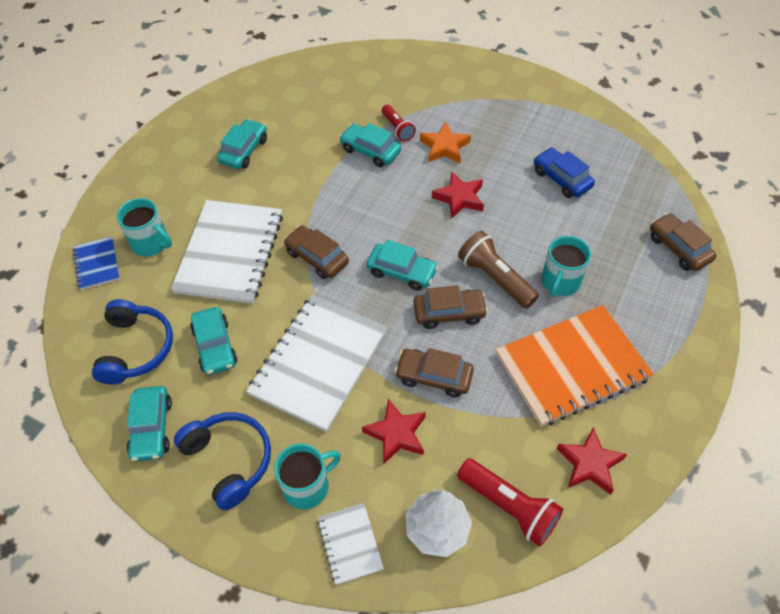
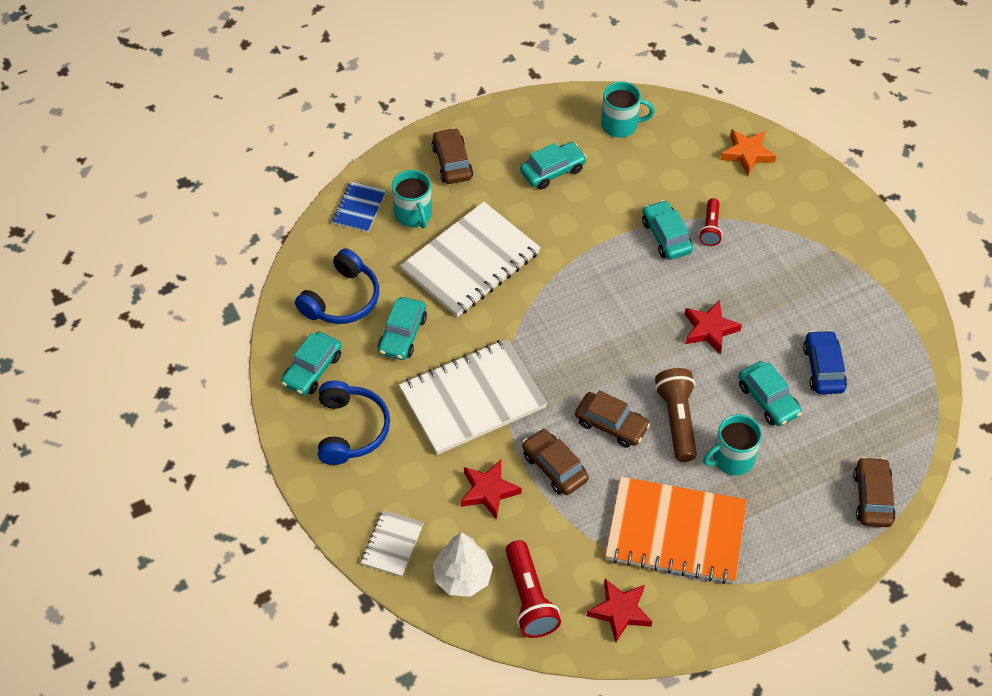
camera: 35 degrees right, 0 degrees up
turquoise mug [274,444,341,509] -> turquoise mug moved to [601,81,655,138]
brown car [284,225,349,279] -> brown car moved to [432,128,473,184]
turquoise car [366,240,439,291] -> turquoise car moved to [739,361,802,426]
orange star [420,122,471,163] -> orange star moved to [720,129,776,176]

